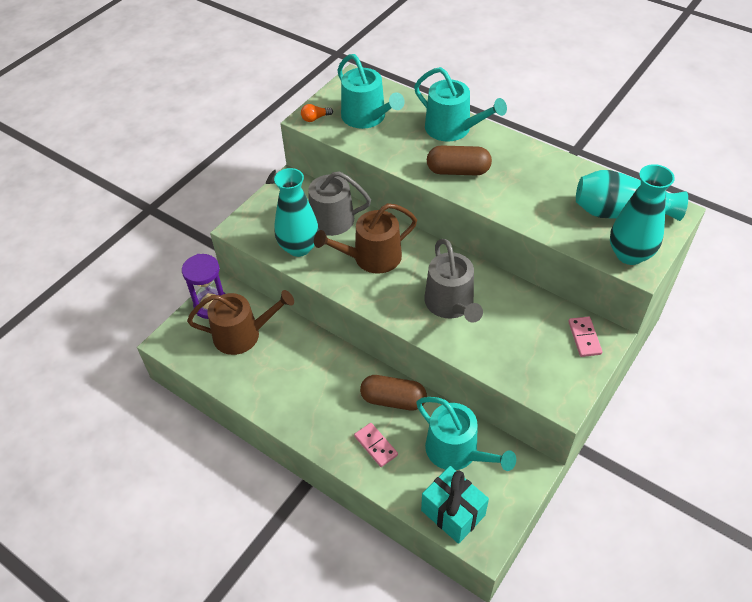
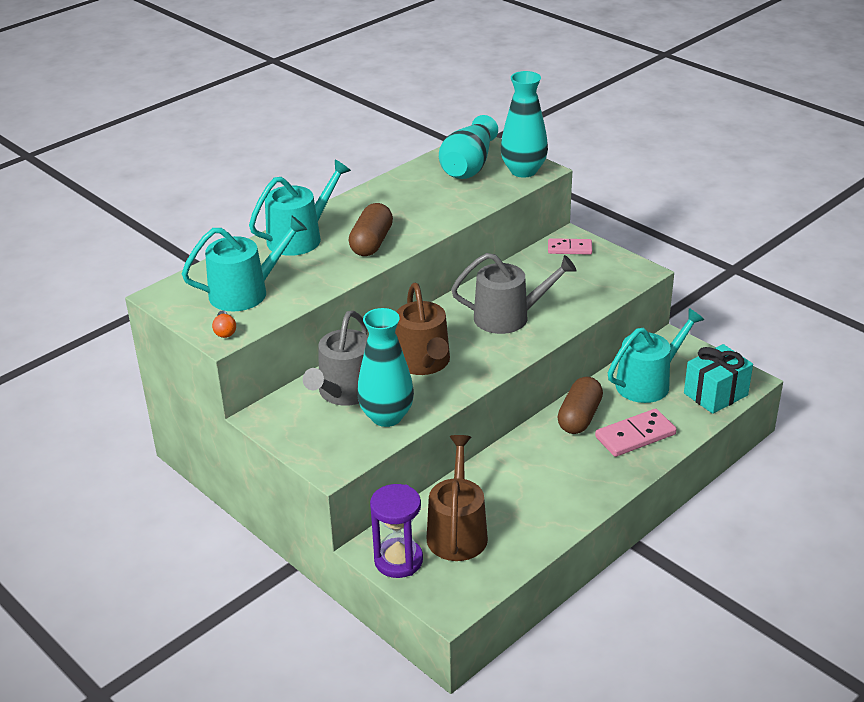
camera: 80 degrees left, 15 degrees down
pink domino [354,423,398,467] -> pink domino [595,409,677,457], size x1.52

